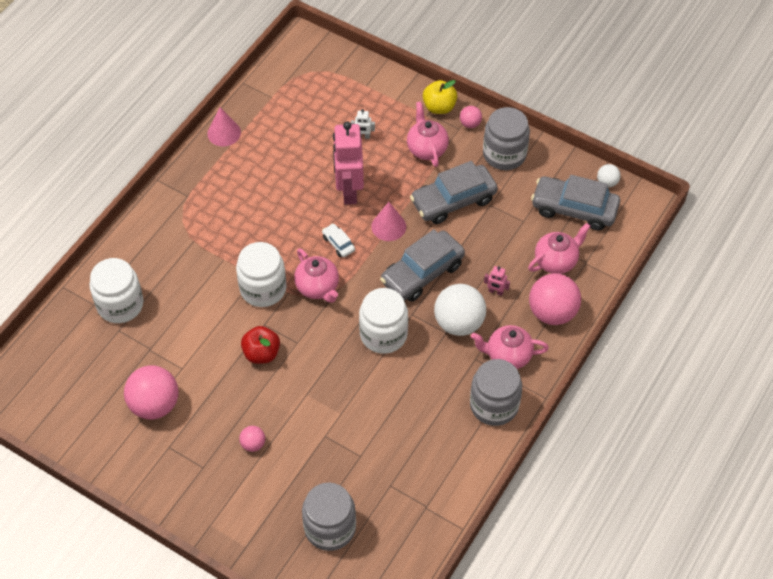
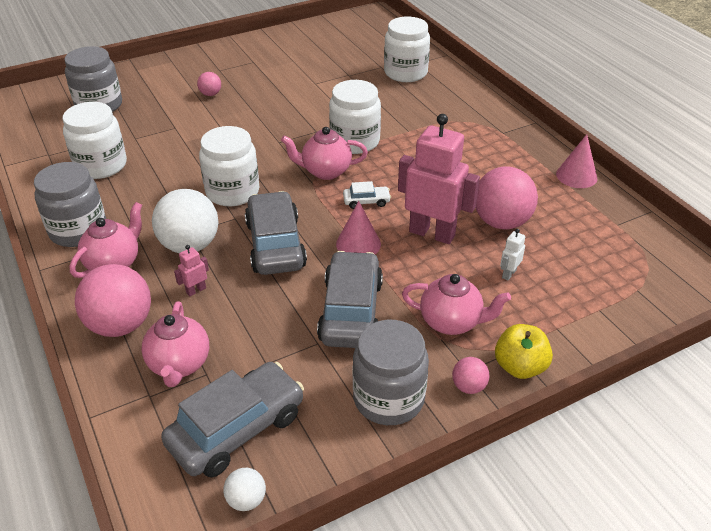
camera: 120 degrees right, 15 degrees down
pink ball [124,365,179,420] -> pink ball moved to [476,166,538,229]
red apple [241,326,280,364] -> none
none -> white jar [62,102,127,179]

